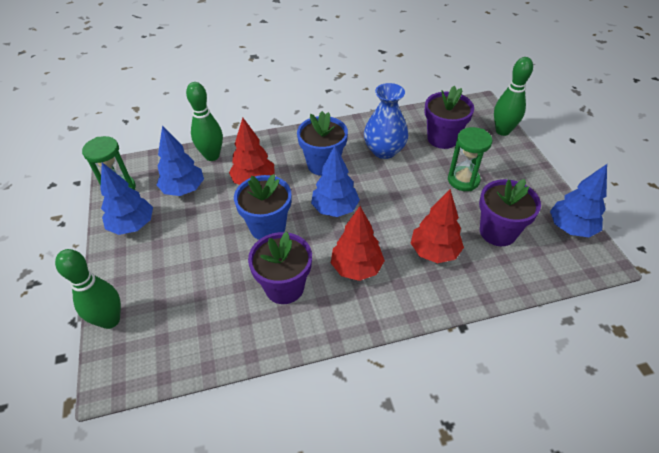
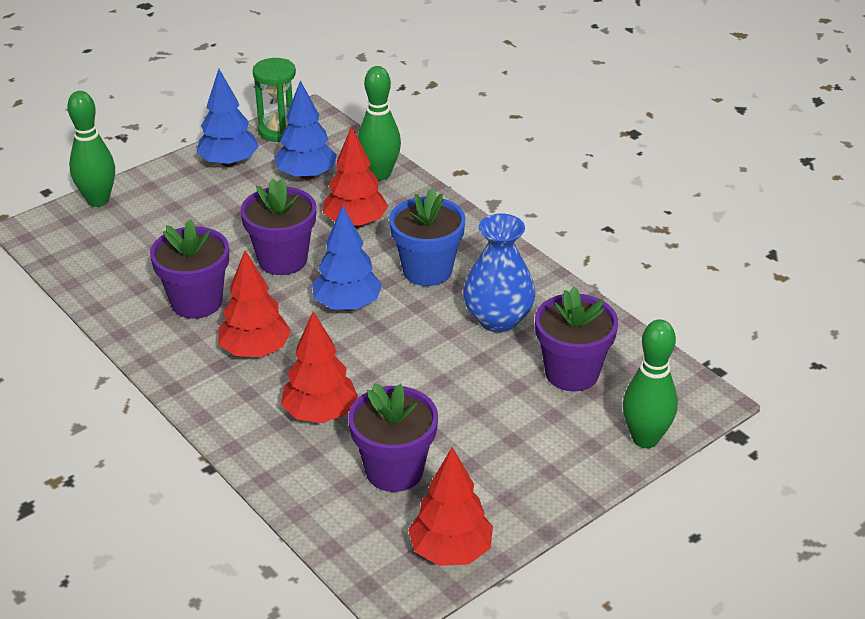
camera: 65 degrees right, 10 degrees down
blue flower pot [234,174,291,240] -> purple flower pot [241,178,316,275]
green hourglass [448,127,493,191] -> none
blue tree [550,164,607,237] -> red tree [408,447,493,566]

